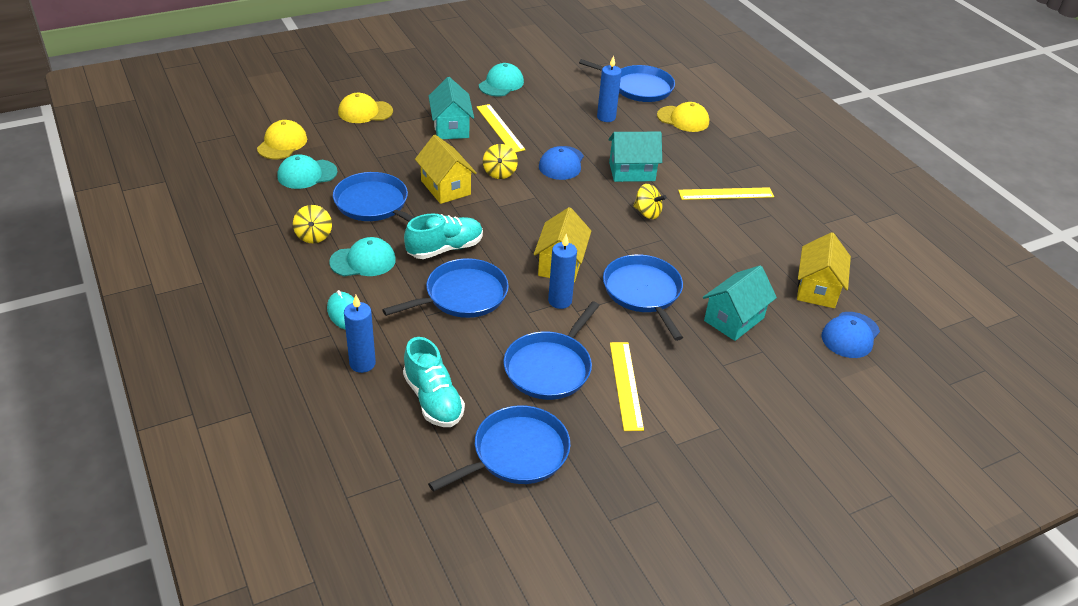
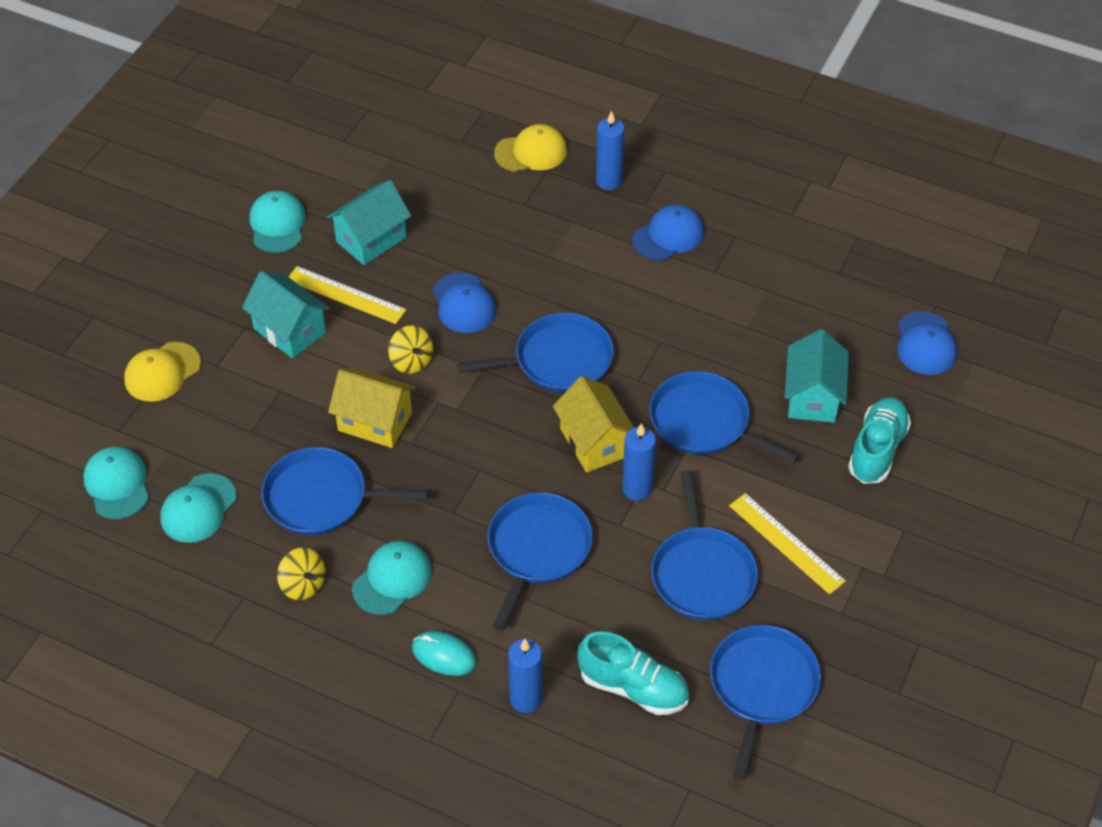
camera: 35 degrees left, 10 degrees up
yellow cap [257,120,307,159] -> turquoise cap [83,446,149,519]
turquoise shoe [404,213,483,259] -> turquoise shoe moved to [848,397,911,484]
blue pan [579,59,675,102] -> blue pan moved to [457,313,614,392]
blue candle [597,55,622,122] -> blue candle moved to [596,111,625,190]
turquoise house [609,132,662,182] -> turquoise house moved to [327,180,411,265]
yellow spinning top [633,184,667,219] -> none
yellow ruler [678,187,774,200] -> blue cap [633,204,704,261]
yellow house [797,232,851,308] -> none

